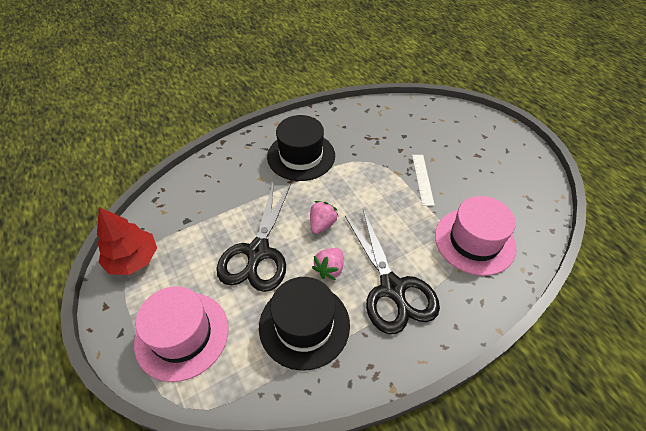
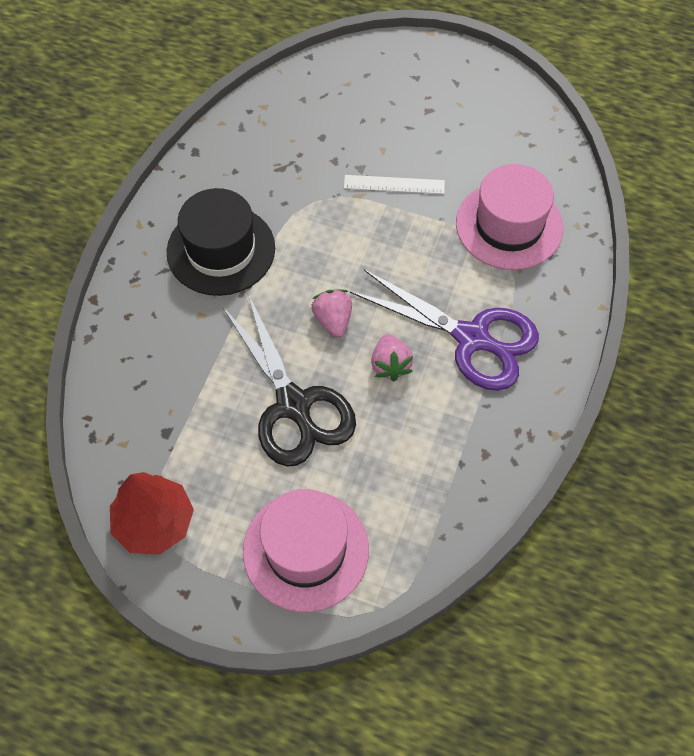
camera: 40 degrees left, 10 degrees up
black hat [259,277,350,371] -> none
black scissors [345,210,440,334] -> purple scissors [350,270,539,391]
white ruler [412,155,435,206] -> white ruler turned 45 degrees counterclockwise [344,175,445,194]

